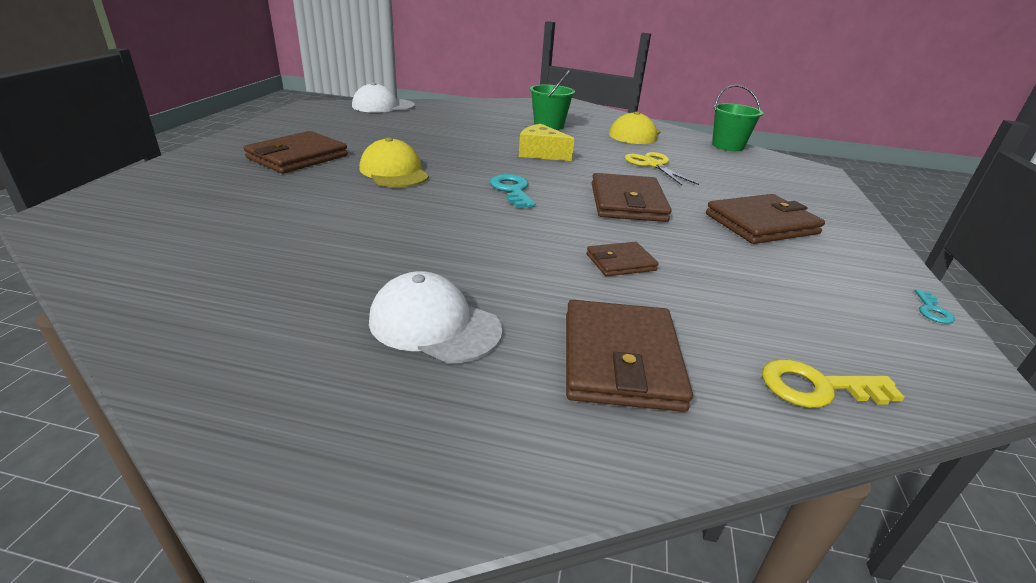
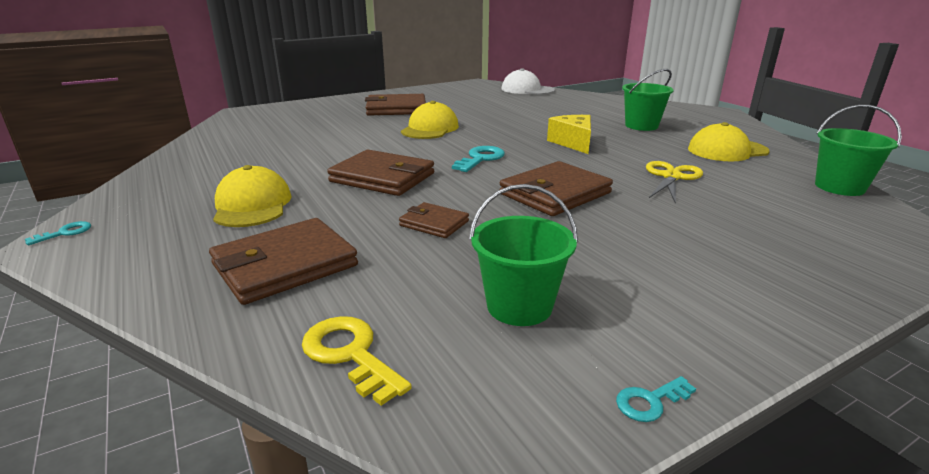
camera: 50 degrees right, 5 degrees down
white cap [369,271,503,363] -> yellow cap [213,165,291,227]
brown wallet [706,194,825,244] -> brown wallet moved to [327,150,434,196]
none -> turquoise key [25,221,91,245]
none -> green bucket [469,184,578,326]

